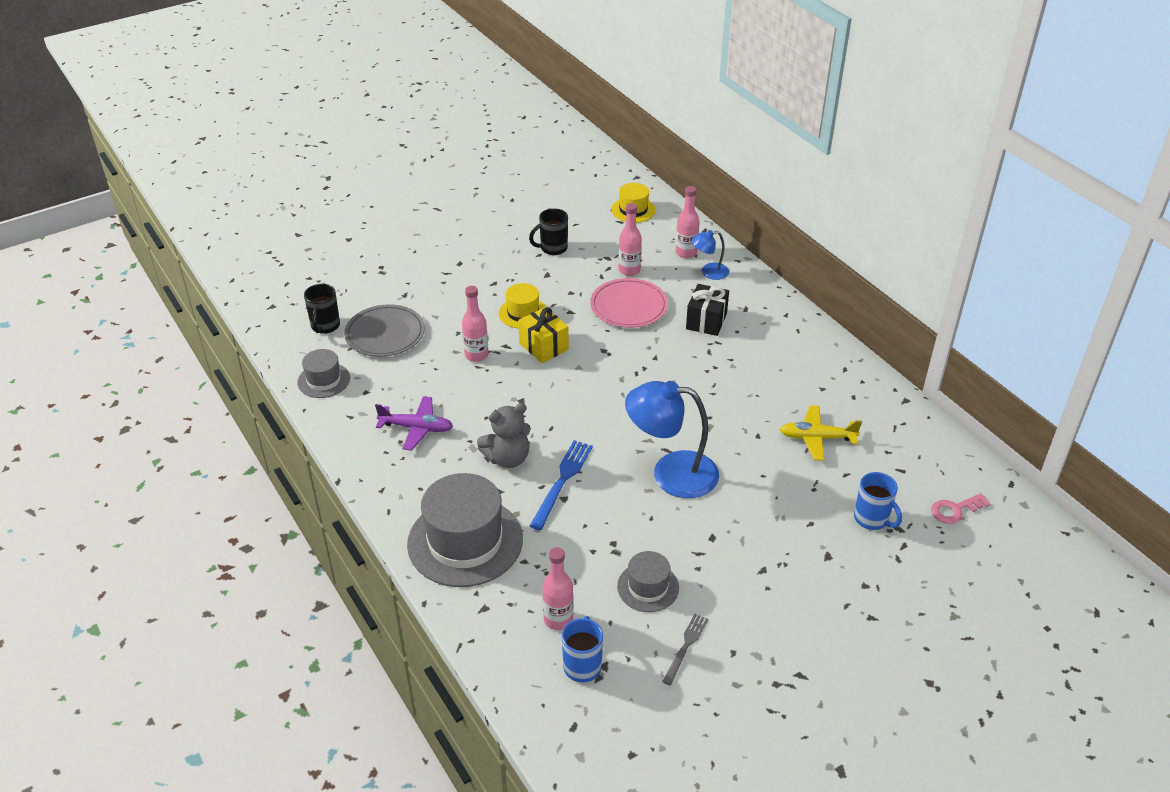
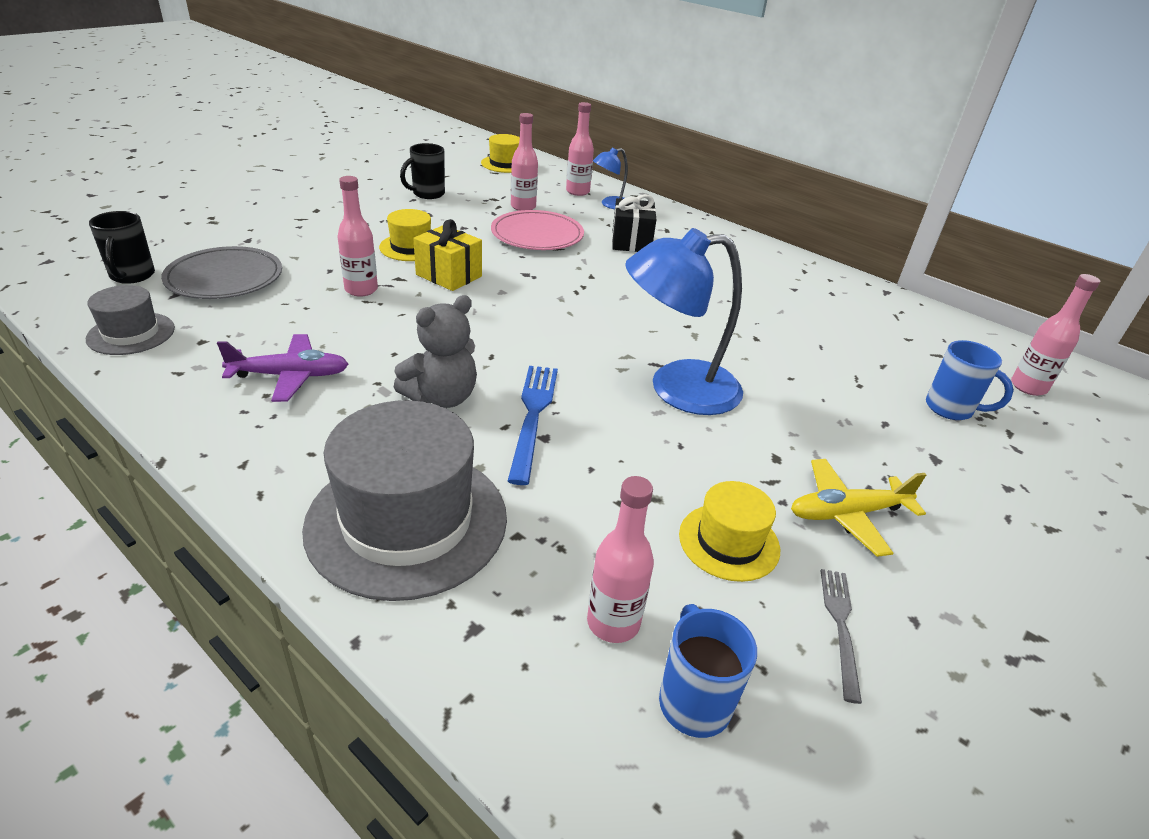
camera: 20 degrees left, 5 degrees down
grey hat [617,551,679,612] -> yellow hat [679,481,780,582]
yellow plane [780,405,862,461] -> yellow plane moved to [791,459,926,557]
pink key [931,493,990,524] -> pink bottle [1011,274,1100,396]

